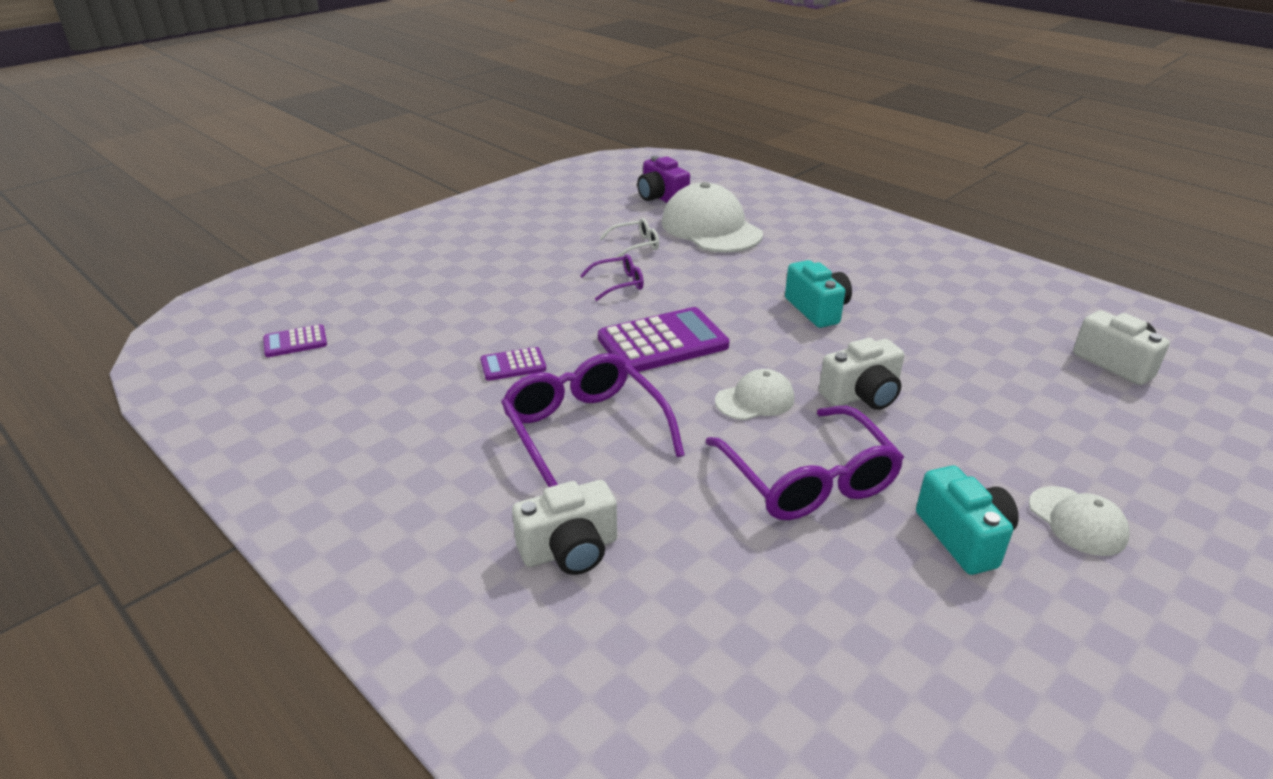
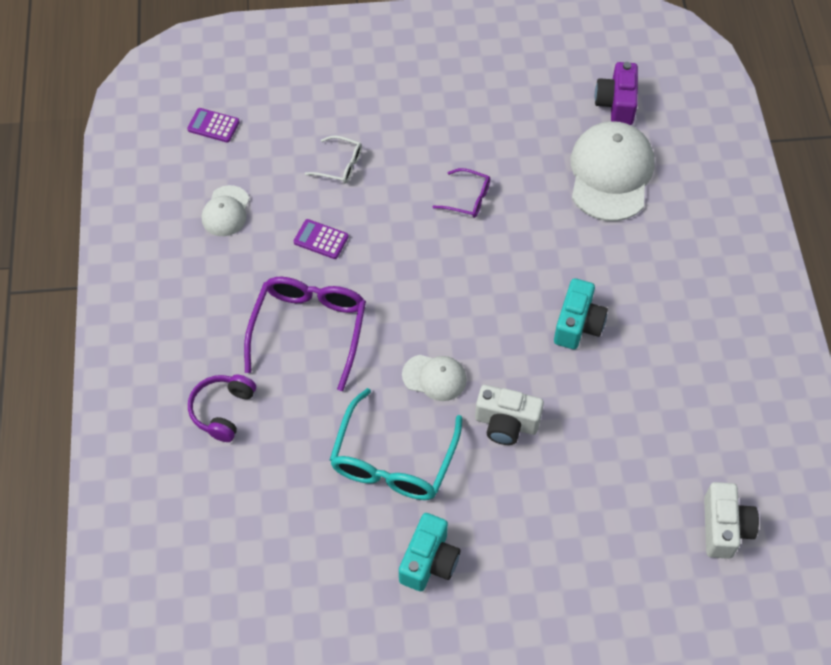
camera: 40 degrees right, 25 degrees up
white camera [512,480,617,575] -> purple headphones [188,374,256,442]
purple calculator [598,307,730,374] -> none
white glasses [599,218,659,258] -> white glasses moved to [305,135,362,183]
purple glasses [706,406,904,520] -> turquoise glasses [330,388,463,500]
white cap [1029,486,1129,556] -> white cap moved to [202,185,250,236]

